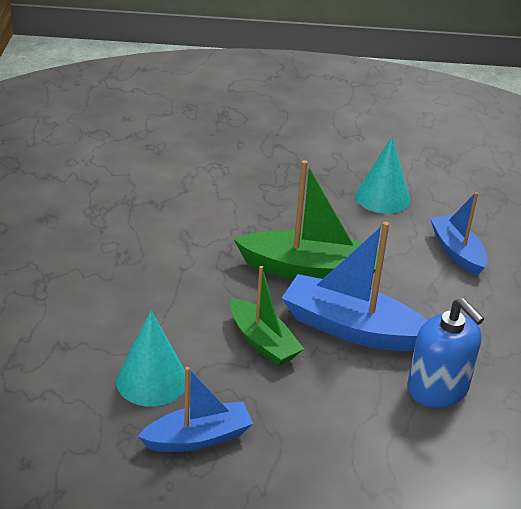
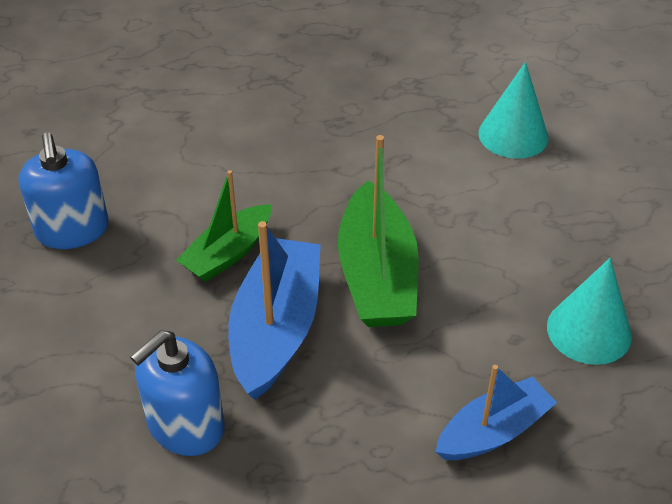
camera: 80 degrees right, 10 degrees up
turquoise cone [116,310,185,406] -> turquoise cone moved to [478,62,548,159]
blue boat [137,367,253,452] -> blue soap dispenser [19,132,109,249]

